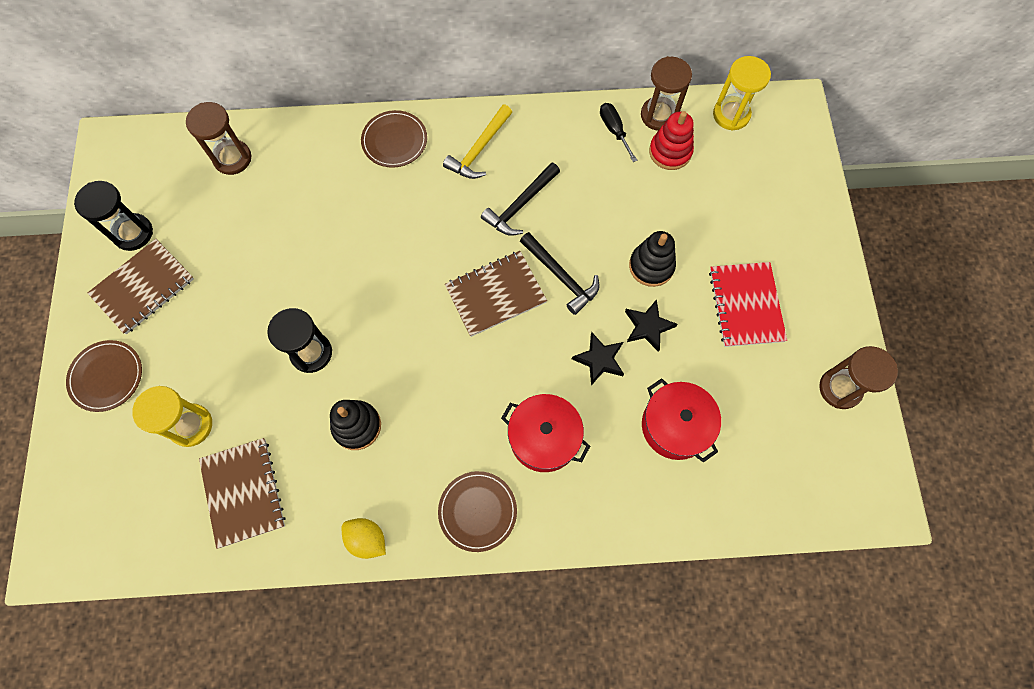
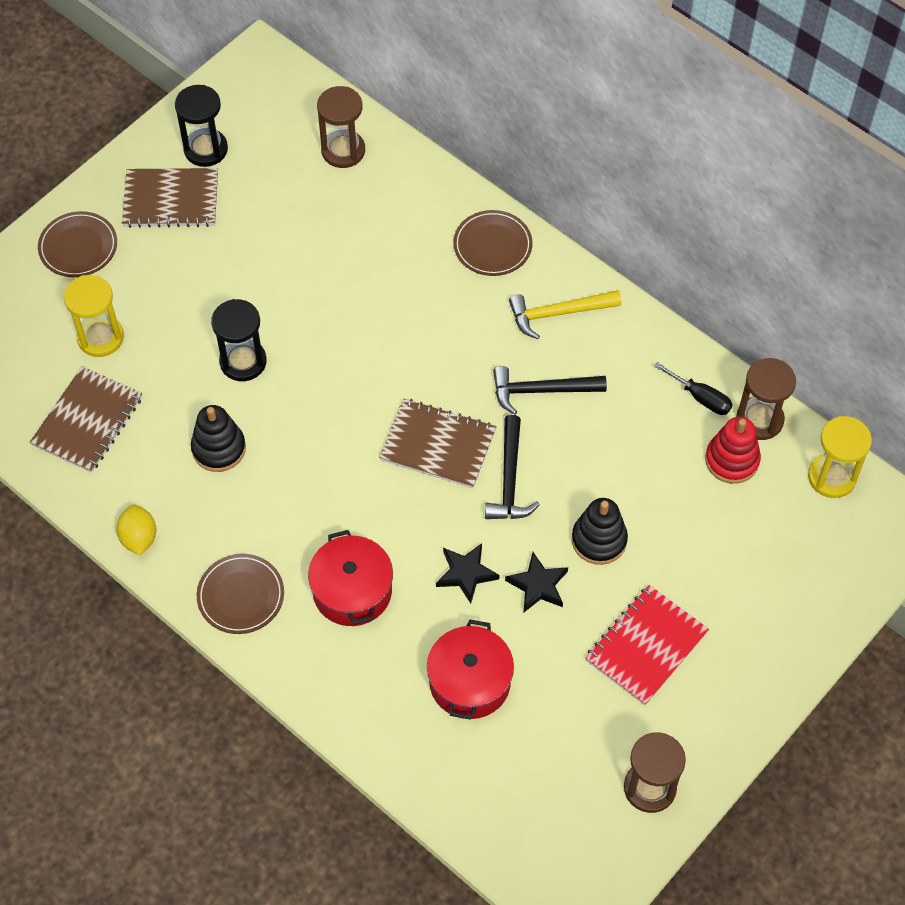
camera: 45 degrees right, 10 degrees down
black screwdriver [600,103,637,162] -> black screwdriver turned 105 degrees clockwise [654,362,733,415]

